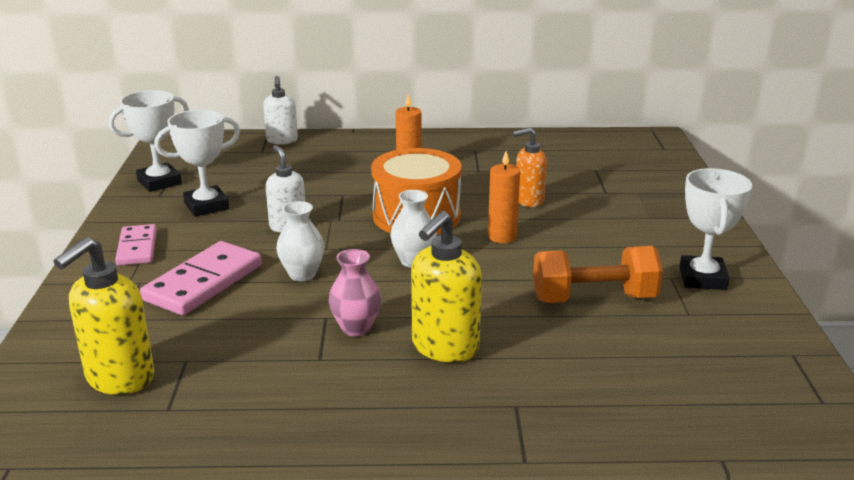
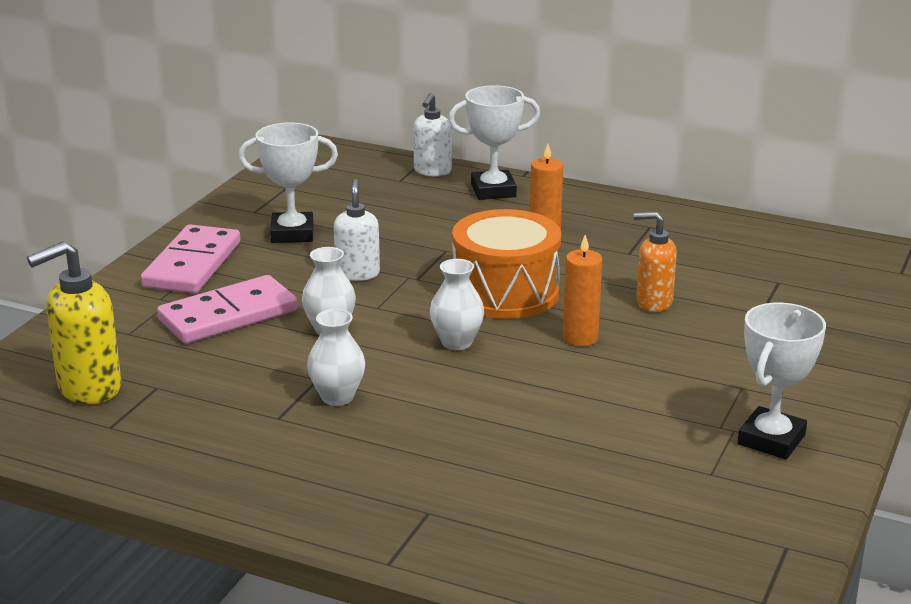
camera: 25 degrees right, 0 degrees up
white trophy [109,90,189,192] -> white trophy moved to [448,85,540,200]
pink domino [115,224,157,266] -> pink domino [141,224,240,294], size x1.57
pink vase [329,249,381,336] -> white vase [307,309,365,406]
yellow soap dispenser [411,211,482,363] -> none
orange dumbbell [533,246,663,303] -> none

